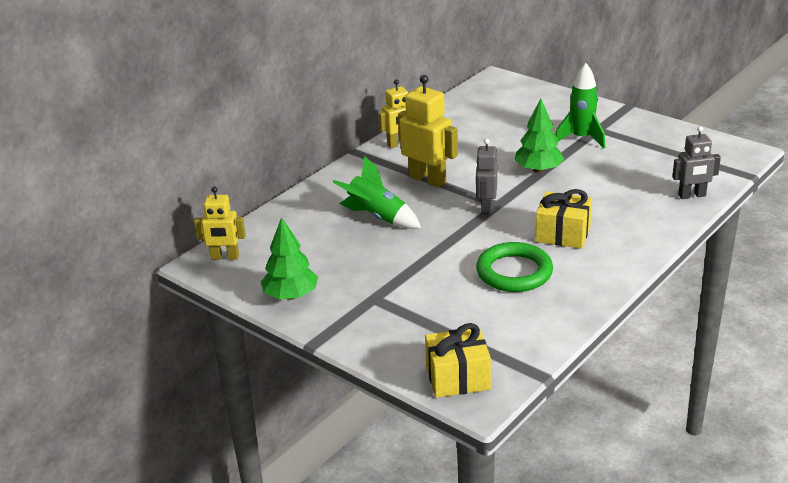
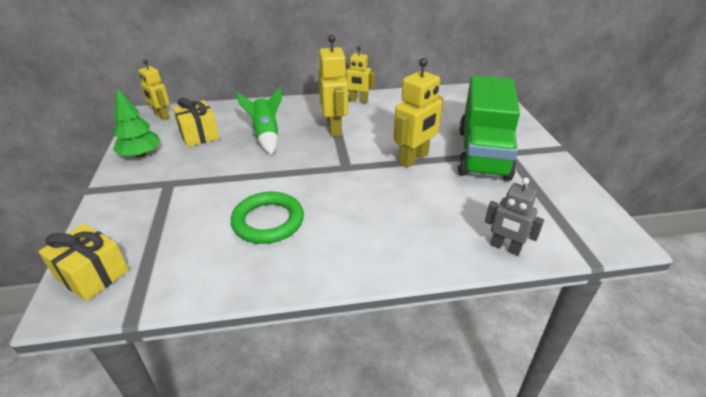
camera: 40 degrees right, 5 degrees up
grey robot [476,139,497,214] -> none
green tree [515,98,564,173] -> yellow robot [393,58,444,168]
yellow gift [535,189,592,249] -> yellow gift moved to [173,98,219,147]
green rocket [555,63,605,148] -> green truck [458,76,520,181]

